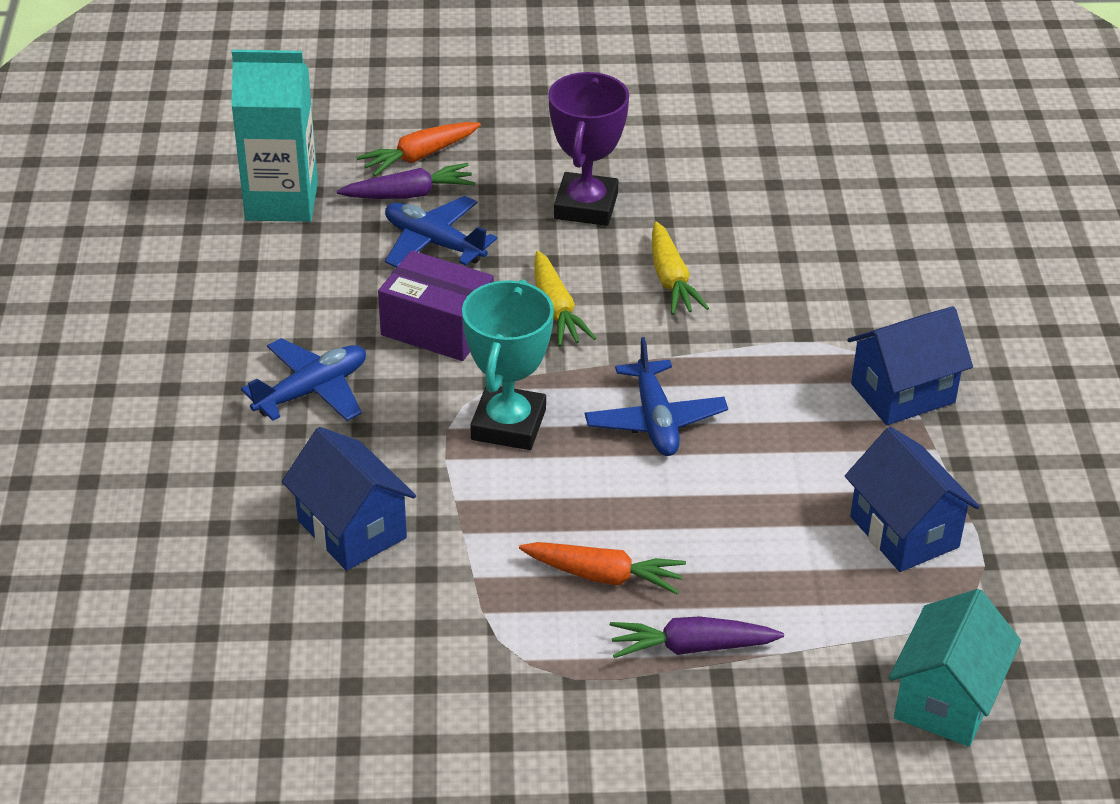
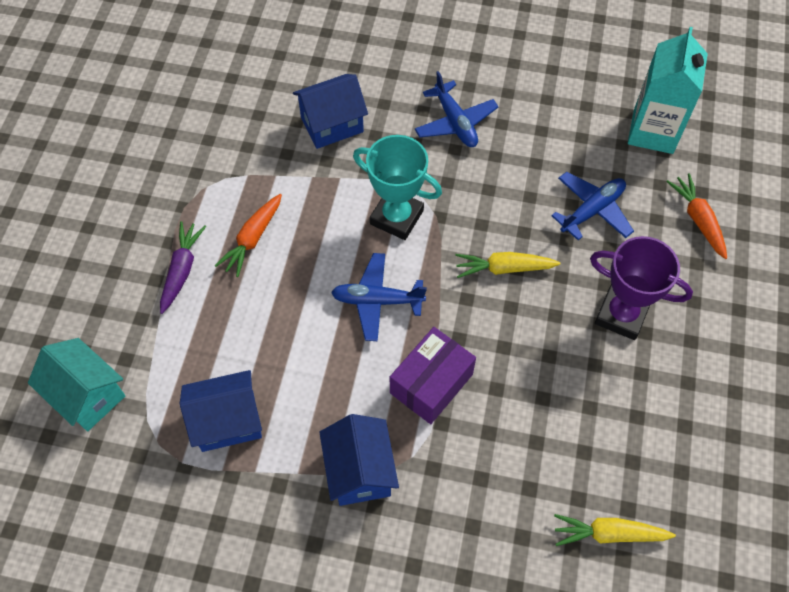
camera: 105 degrees right, 20 degrees up
purple carrot [337,163,476,199] -> none
purple box [378,250,494,361] -> purple box moved to [390,327,476,424]
yellow carrot [652,221,709,315] -> yellow carrot moved to [554,514,676,546]

